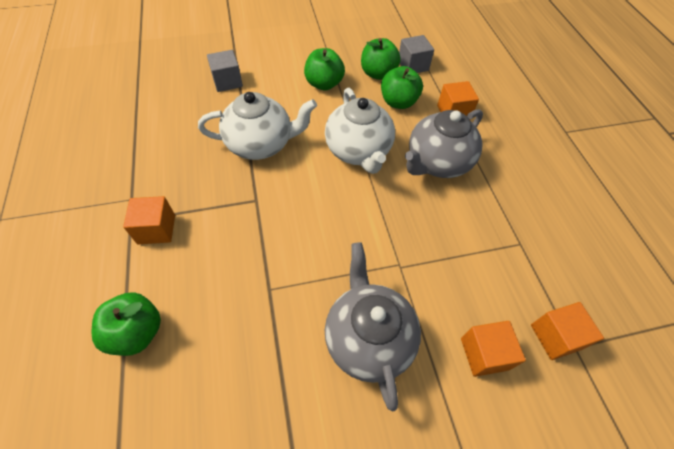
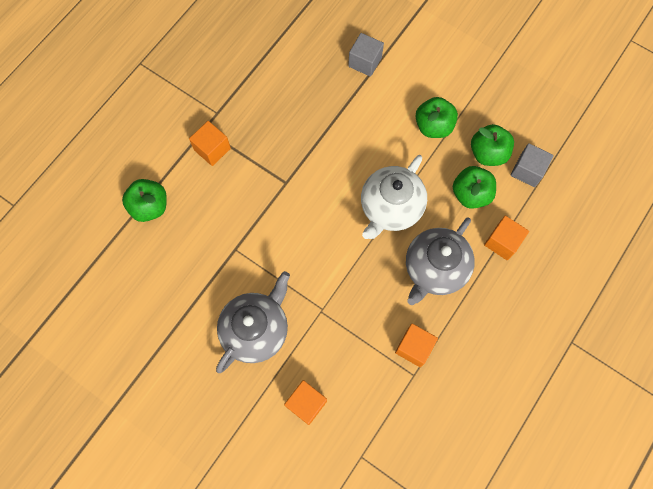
camera: 50 degrees right, 15 degrees up
white teapot [198,92,317,160] -> none
grey teapot [405,109,483,178] -> grey teapot turned 60 degrees counterclockwise [406,217,475,305]
orange cube [531,302,604,360] -> orange cube moved to [395,323,438,367]

